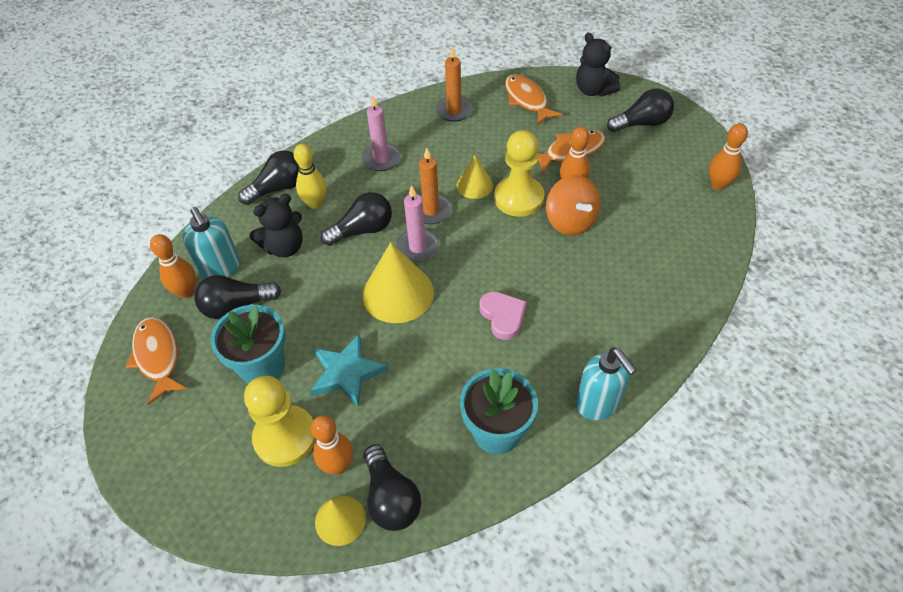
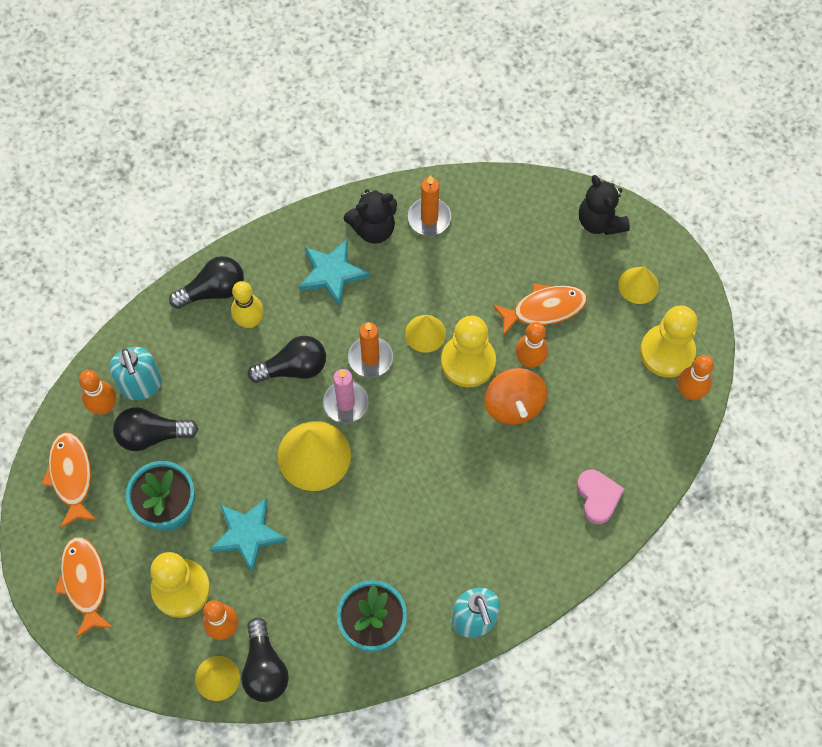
camera: 10 degrees right, 15 degrees up
black teddy bear [250,194,302,257] -> black teddy bear moved to [344,189,397,244]
pink candle [362,95,401,171] -> turquoise star [299,239,369,307]
pink heart [479,291,526,340] -> pink heart moved to [577,470,625,524]
orange fish [505,74,563,125] -> orange fish moved to [55,537,113,638]
black light bulb [607,88,674,132] -> yellow cone [618,266,659,304]
none -> yellow pawn [640,305,698,378]

